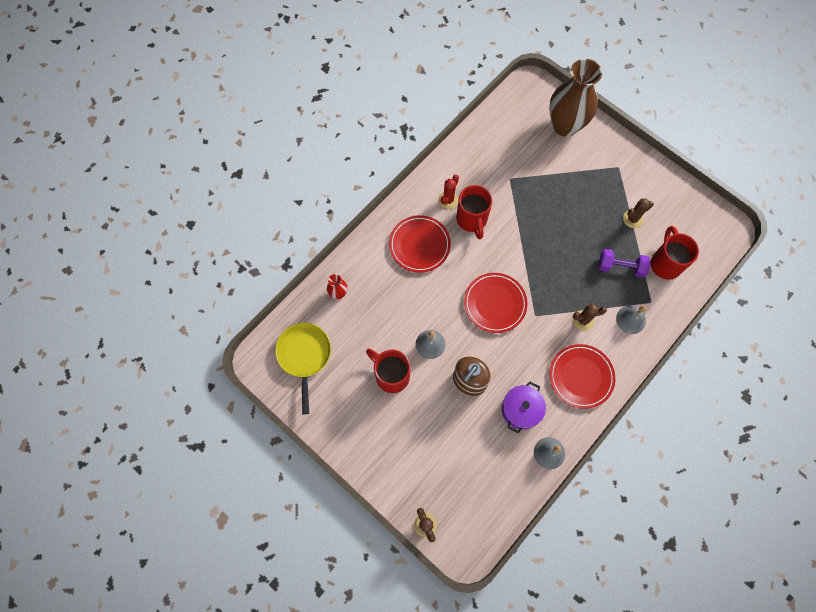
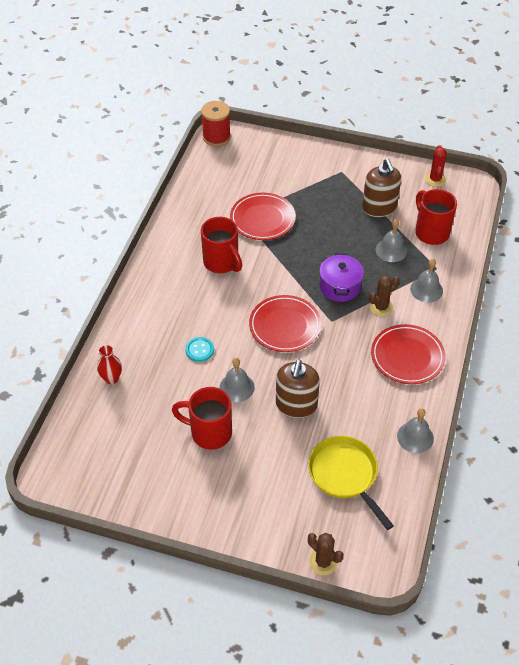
camera: 25 degrees left, 20 degrees down
yellow pan [275,323,331,414] -> yellow pan moved to [308,436,394,530]
red plate [389,215,451,273] -> red plate moved to [230,193,296,240]
red cactus [438,175,459,209] -> red cactus moved to [425,145,447,187]
purple pot [502,381,546,433] -> purple pot moved to [319,253,364,302]
brown vase [549,59,602,137] -> none
purple dumbbell [599,249,650,278] -> grey bell [376,219,407,262]
brown cactus [623,198,654,228] -> brown soap dispenser [362,159,401,217]
none -> turquoise button [185,337,214,362]
none -> red spool [201,101,231,146]

